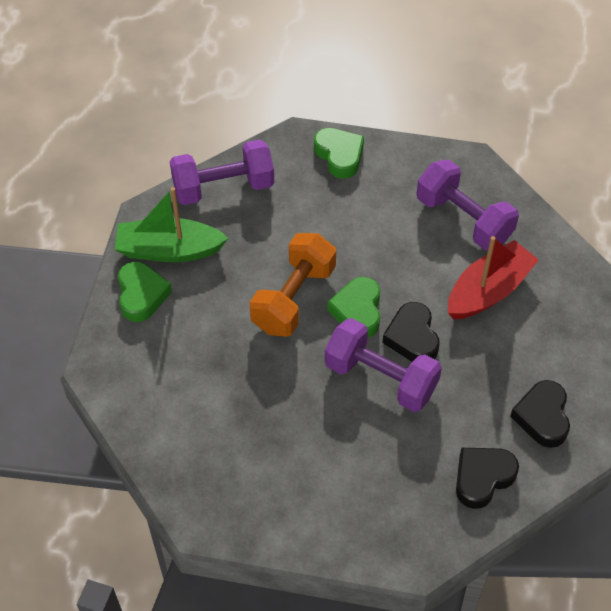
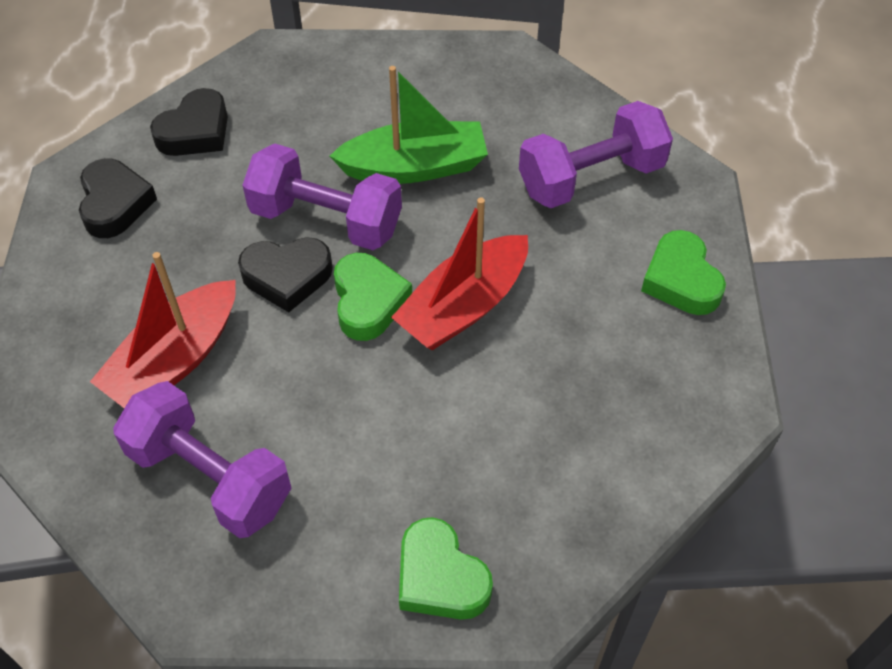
camera: 170 degrees right, 0 degrees up
green boat [115,187,228,262] -> green boat moved to [330,66,488,184]
purple dumbbell [170,140,274,205] -> purple dumbbell moved to [519,101,673,208]
orange dumbbell [249,233,336,337] -> red boat [391,198,528,350]
black heart [382,302,440,362] -> black heart turned 105 degrees clockwise [238,237,333,312]

